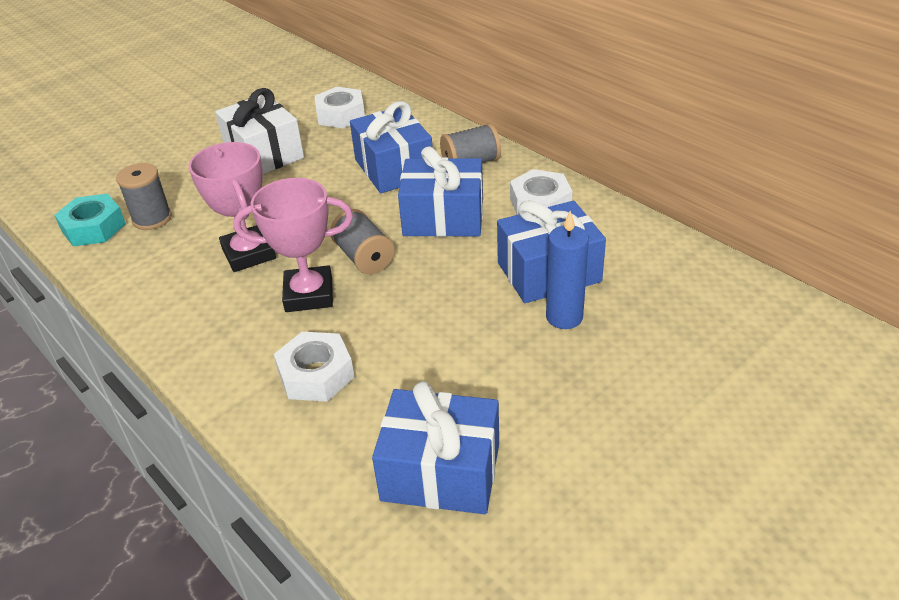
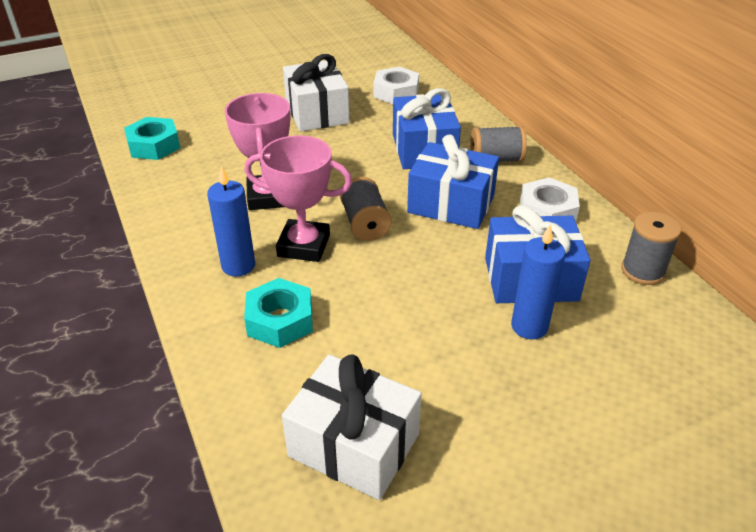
camera: 15 degrees right, 0 degrees up
grey spool [116,163,172,230] -> grey spool moved to [621,212,681,285]
white nut [274,332,355,402] -> turquoise nut [244,278,313,348]
blue gift [372,381,499,514] -> white gift [282,355,422,500]
none -> blue candle [207,166,255,277]

